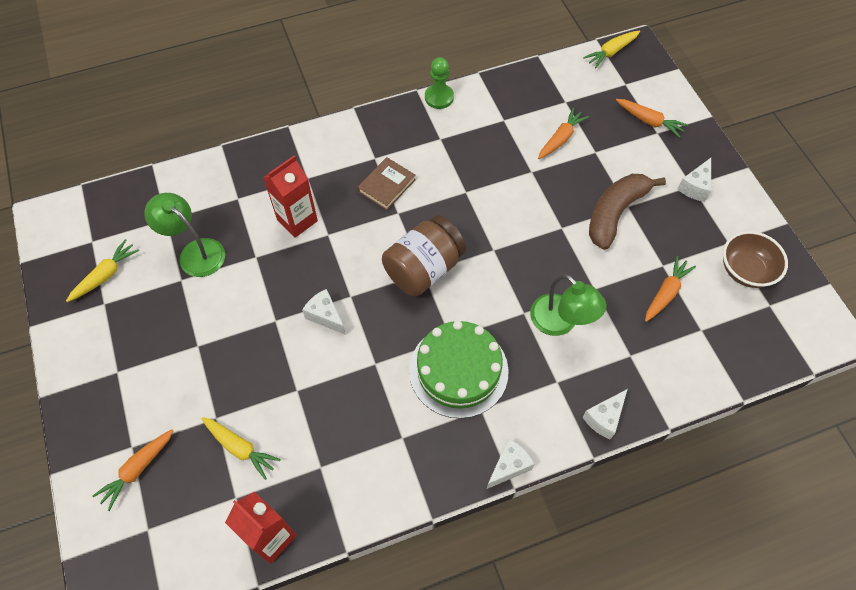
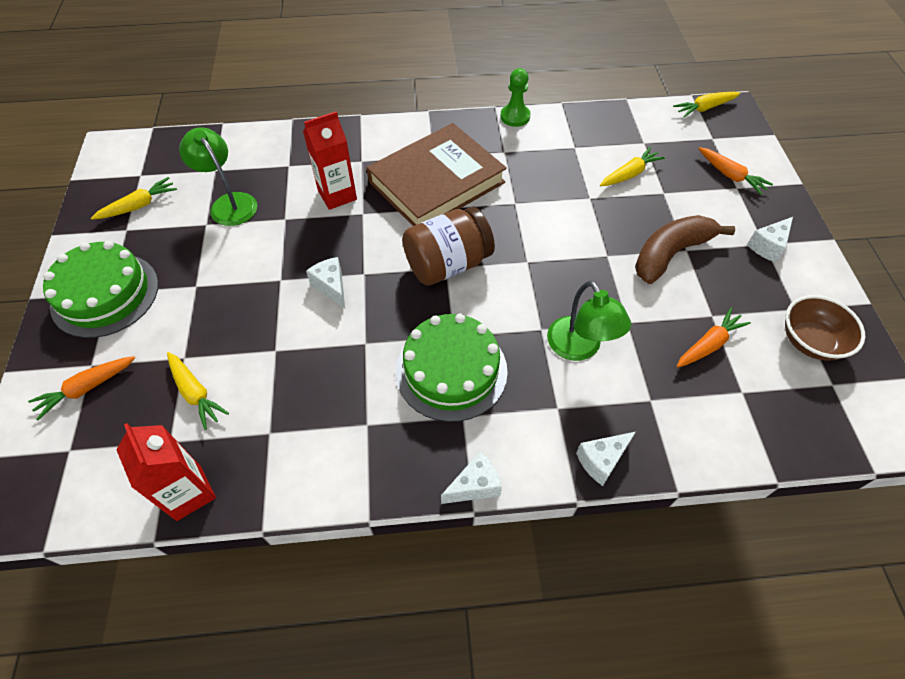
camera: 15 degrees right, 5 degrees down
brown book [358,157,416,210] -> brown book [366,123,507,226], size x2.23
orange carrot [538,107,589,159] -> yellow carrot [600,147,665,186]
none -> green cake [43,241,158,338]

